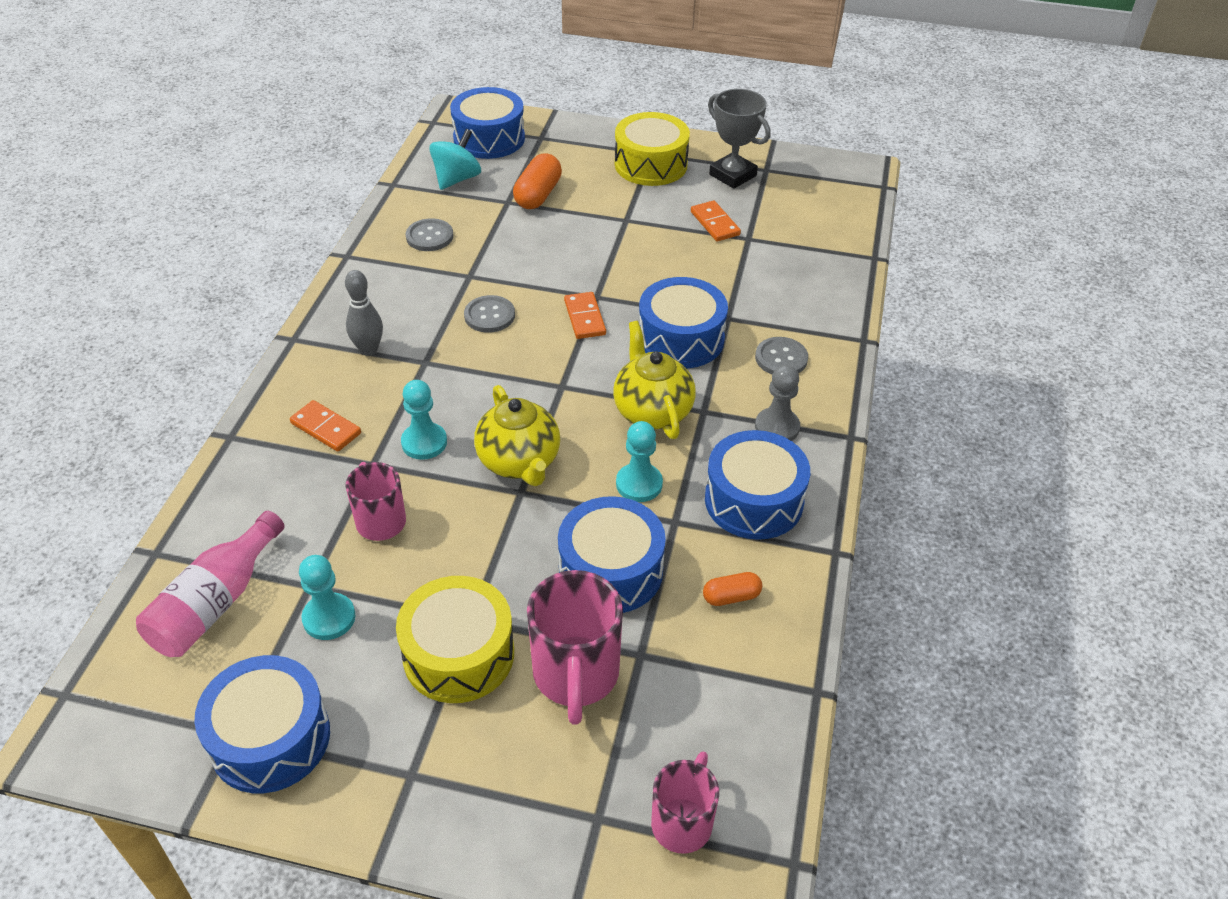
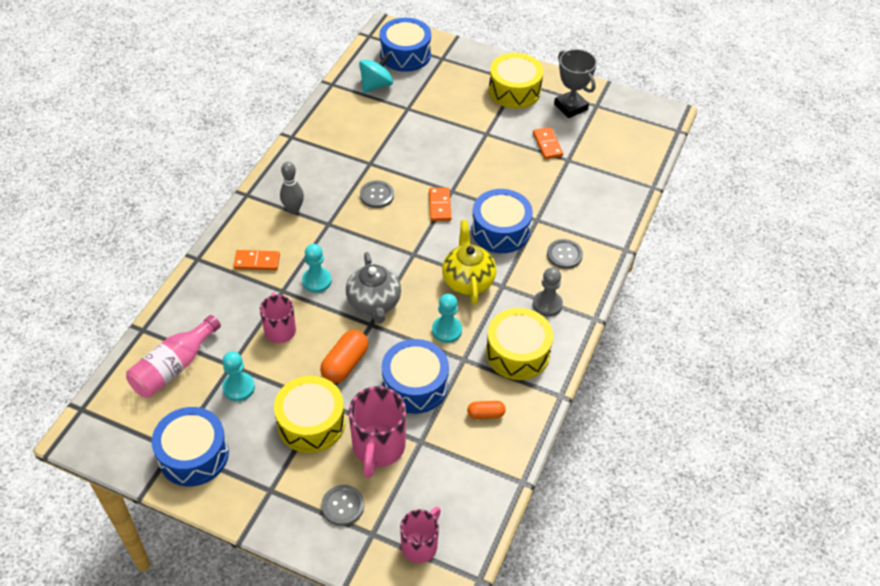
camera: 10 degrees right, 5 degrees up
orange domino [290,400,361,452] -> orange domino turned 45 degrees counterclockwise [233,250,280,270]
grey button [406,218,453,251] -> grey button moved to [321,485,364,526]
yellow teapot [474,385,560,486] -> grey teapot [346,252,401,324]
orange capsule [513,153,562,209] -> orange capsule moved to [320,330,368,383]
blue drum [705,430,810,540] -> yellow drum [486,308,553,380]

